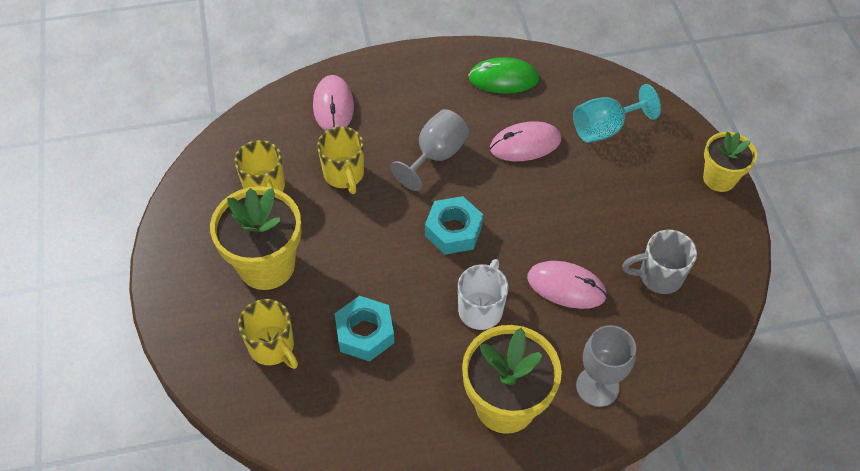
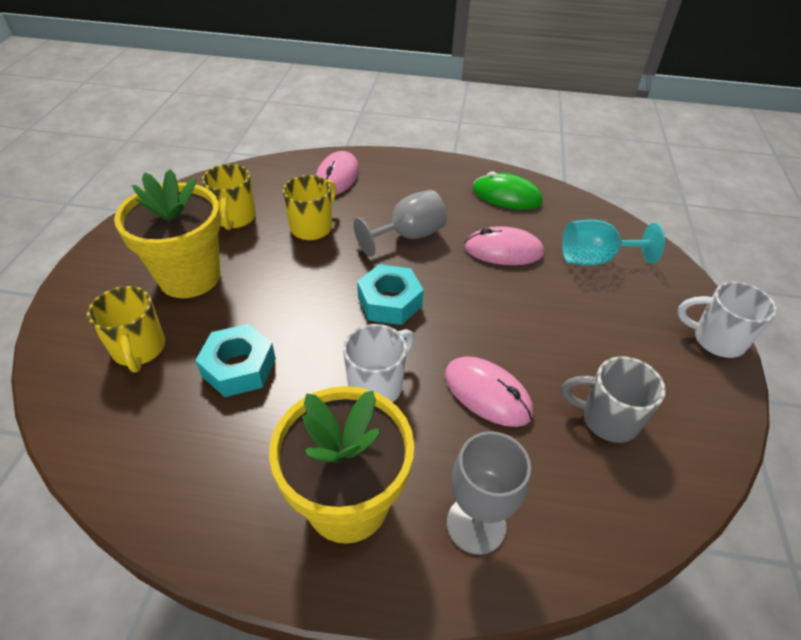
camera: 20 degrees right, 10 degrees down
yellow mug [317,126,364,194] -> yellow mug turned 150 degrees counterclockwise [282,175,336,240]
yellow flower pot [703,132,757,192] -> white mug [677,281,777,358]

